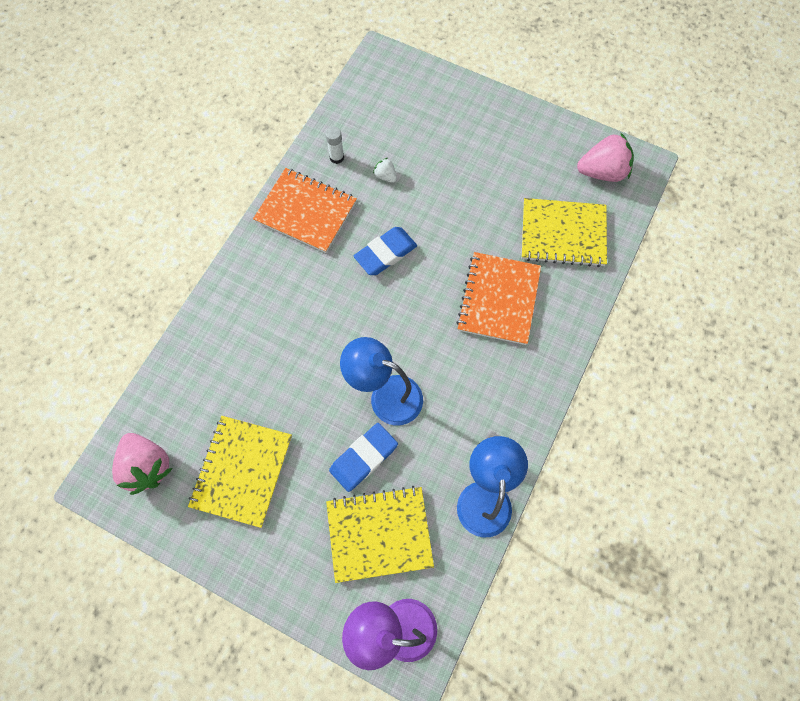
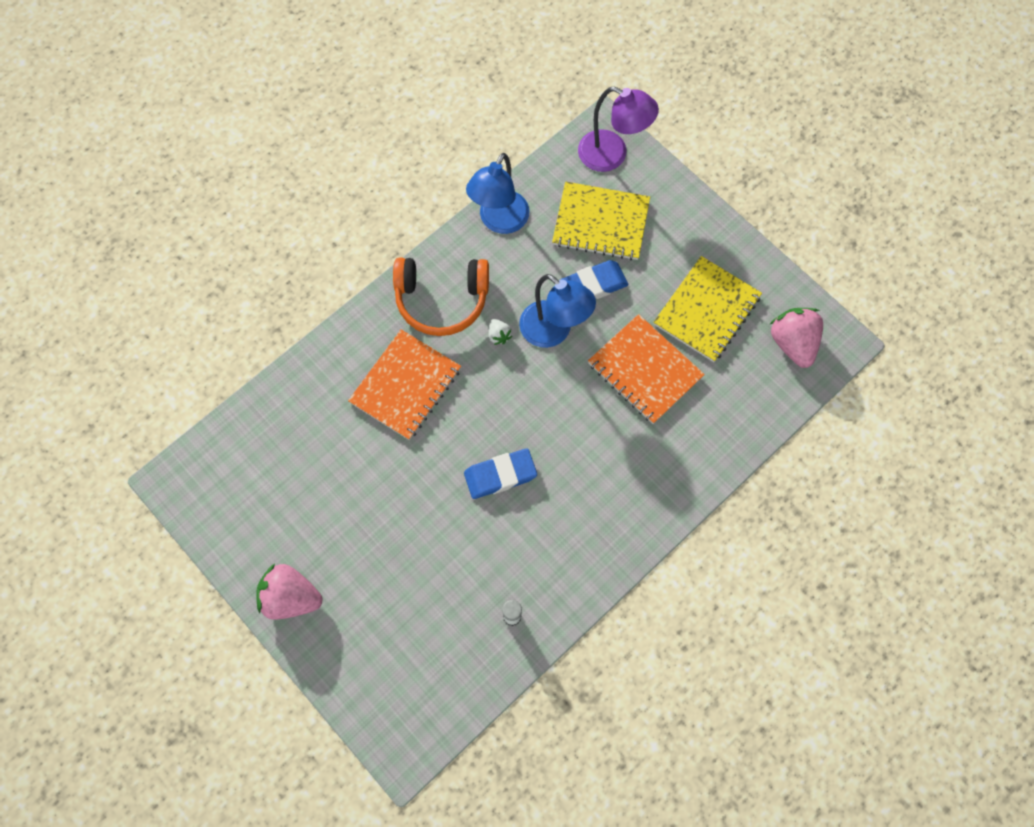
camera: 160 degrees left, 0 degrees up
orange notebook [253,168,357,253] -> orange notebook moved to [588,314,705,424]
white strawberry [373,158,397,183] -> white strawberry moved to [489,319,513,345]
yellow notebook [521,198,607,267] -> none
pink strawberry [577,133,634,182] -> pink strawberry moved to [256,564,323,620]
none -> orange headphones [393,257,489,336]

